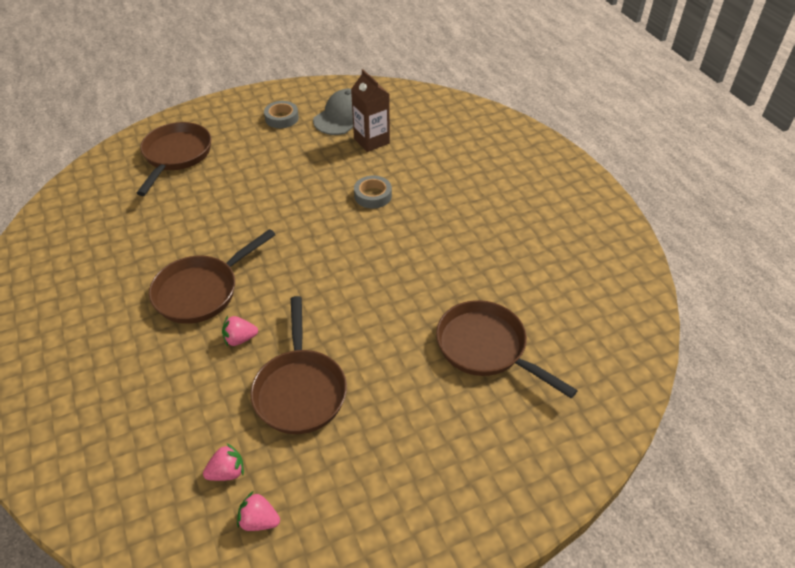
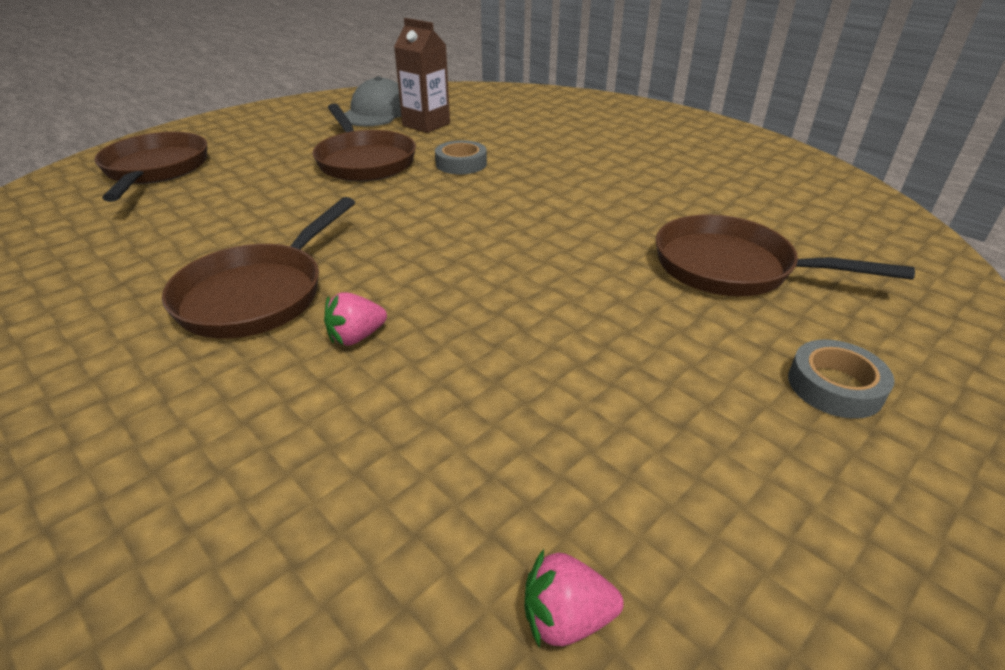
camera: 20 degrees left, 10 degrees down
pink strawberry [203,443,244,481] -> none
brown pan [250,296,347,434] -> brown pan moved to [313,104,416,181]
grey tape [264,101,299,128] -> grey tape moved to [788,339,895,419]

